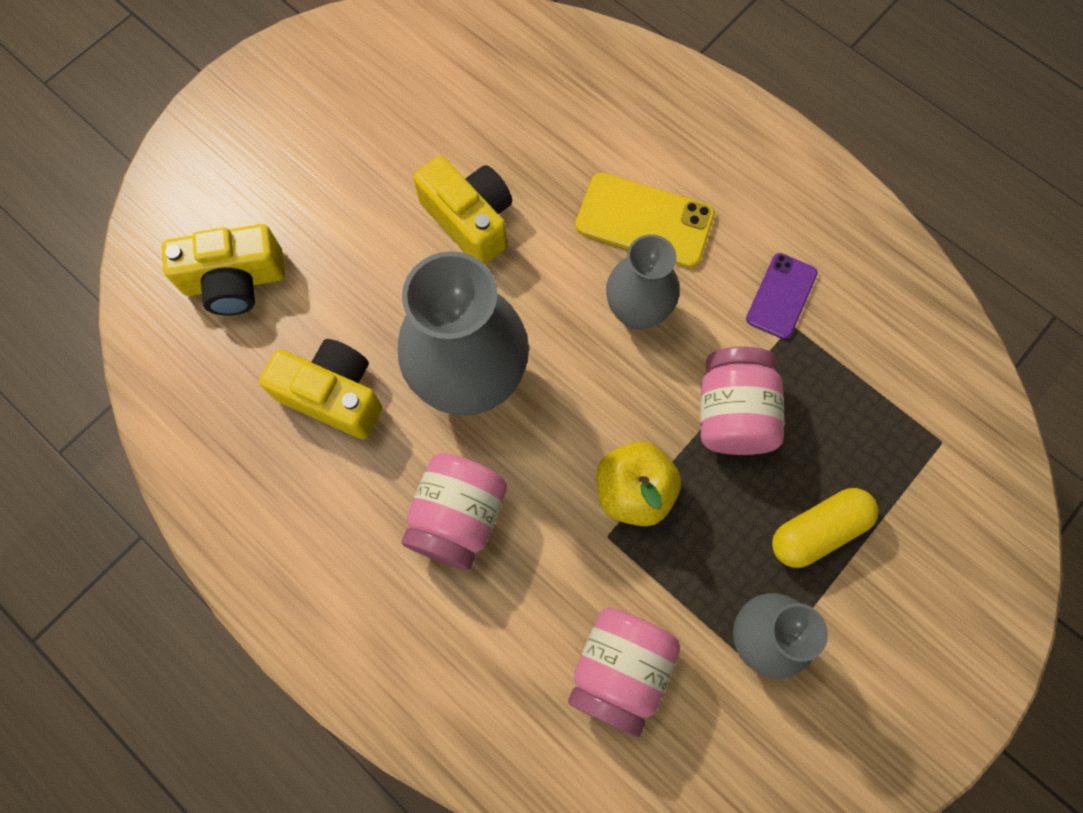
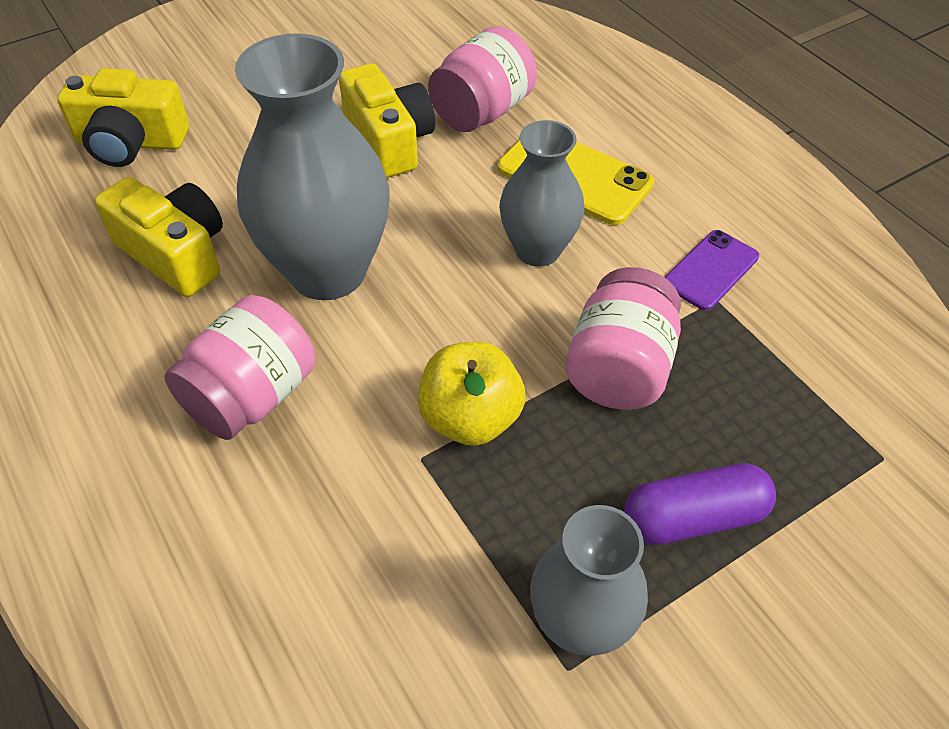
camera: 15 degrees right, 20 degrees down
pink jar [568,608,680,737] -> pink jar moved to [428,26,537,132]
yellow capsule [772,488,879,568] -> purple capsule [624,463,776,545]

